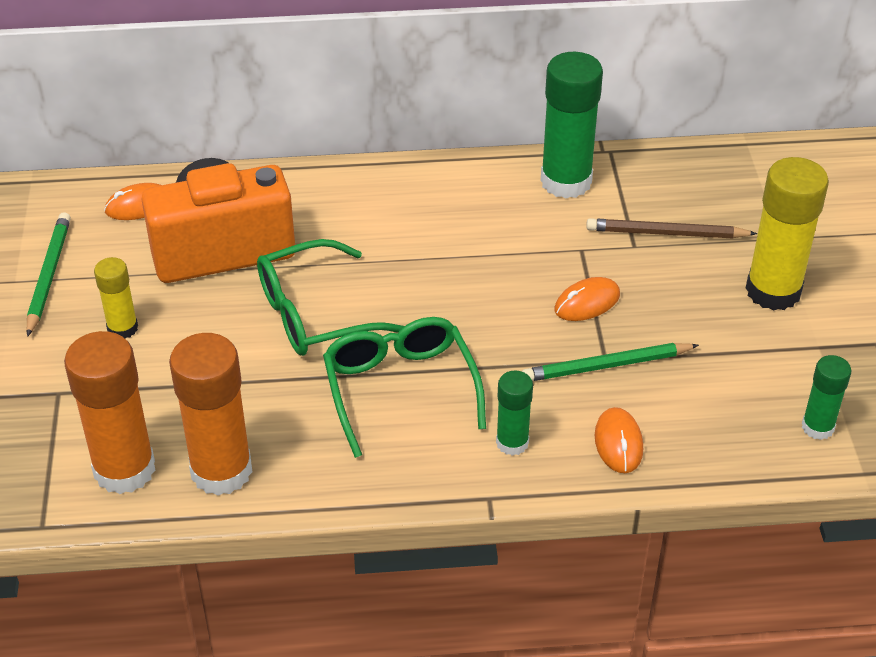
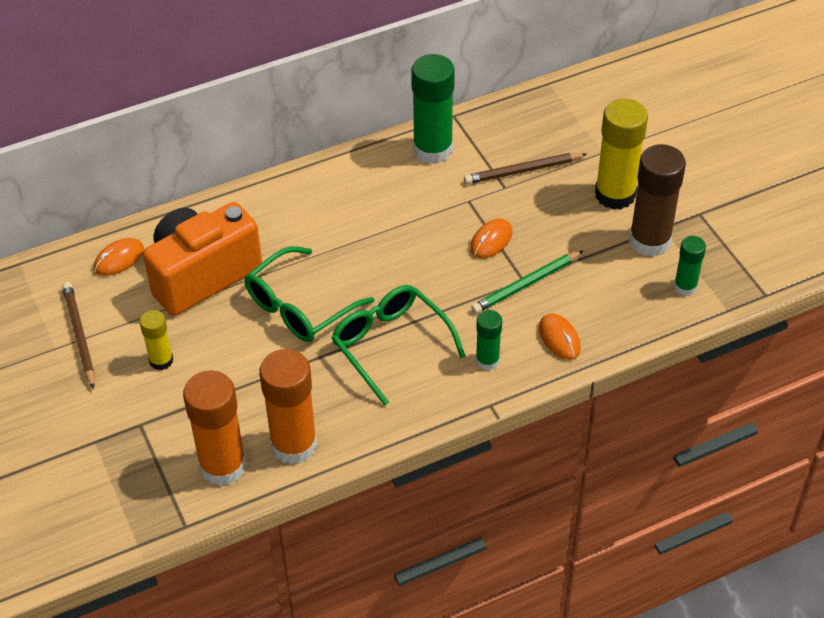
camera: 20 degrees left, 5 degrees up
green pencil [27,212,71,337] -> brown pencil [62,282,95,389]
none -> brown glue stick [629,144,686,257]

